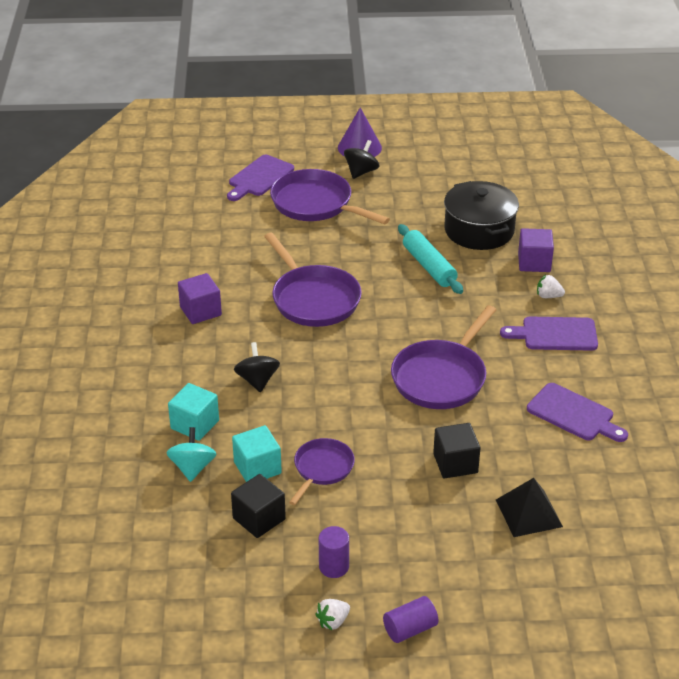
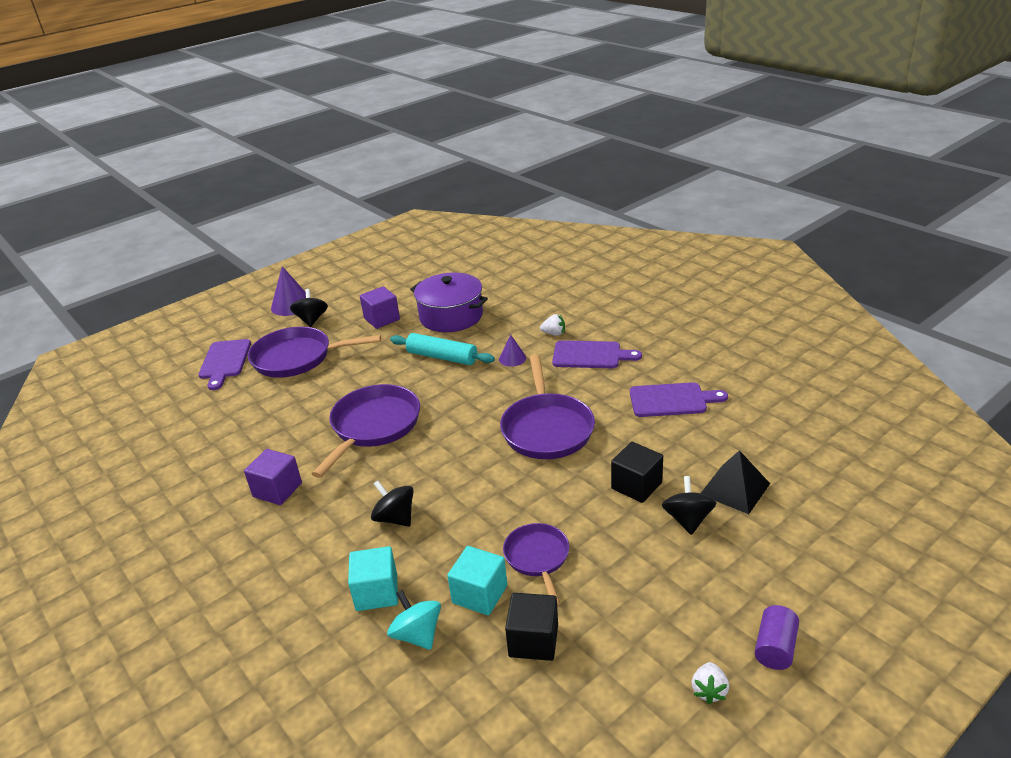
camera: 35 degrees left, 5 degrees down
purple pan [264,233,362,327] -> purple pan turned 90 degrees counterclockwise [312,384,420,478]
purple cylinder [319,526,349,578] -> none
black pot [444,181,519,250] -> purple pot [410,272,488,332]
purple cutting board [500,317,598,351] -> purple cutting board turned 135 degrees counterclockwise [552,340,642,368]
purple cube [518,228,554,272] -> purple cube moved to [360,286,400,329]
white strawberry [537,275,565,298] -> white strawberry turned 150 degrees counterclockwise [540,314,565,336]
none -> purple cone [499,334,526,367]
none -> black spinning top [662,476,716,535]

